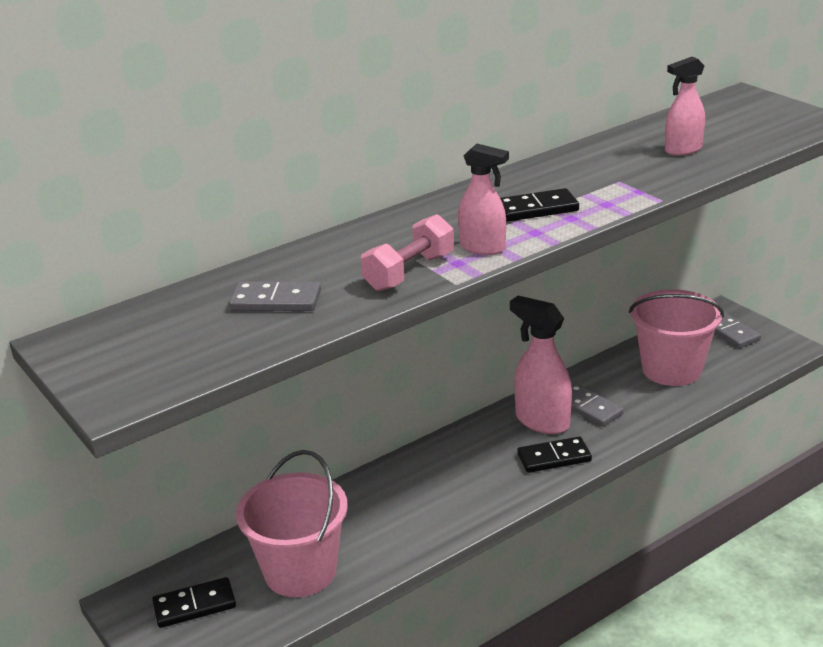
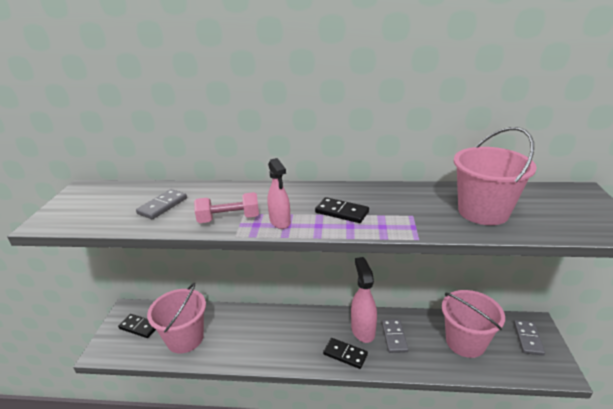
camera: 40 degrees right, 0 degrees up
grey domino [229,281,321,311] -> grey domino turned 75 degrees clockwise [136,189,187,219]
pink spray bottle [665,56,705,156] -> pink bucket [454,127,537,225]

